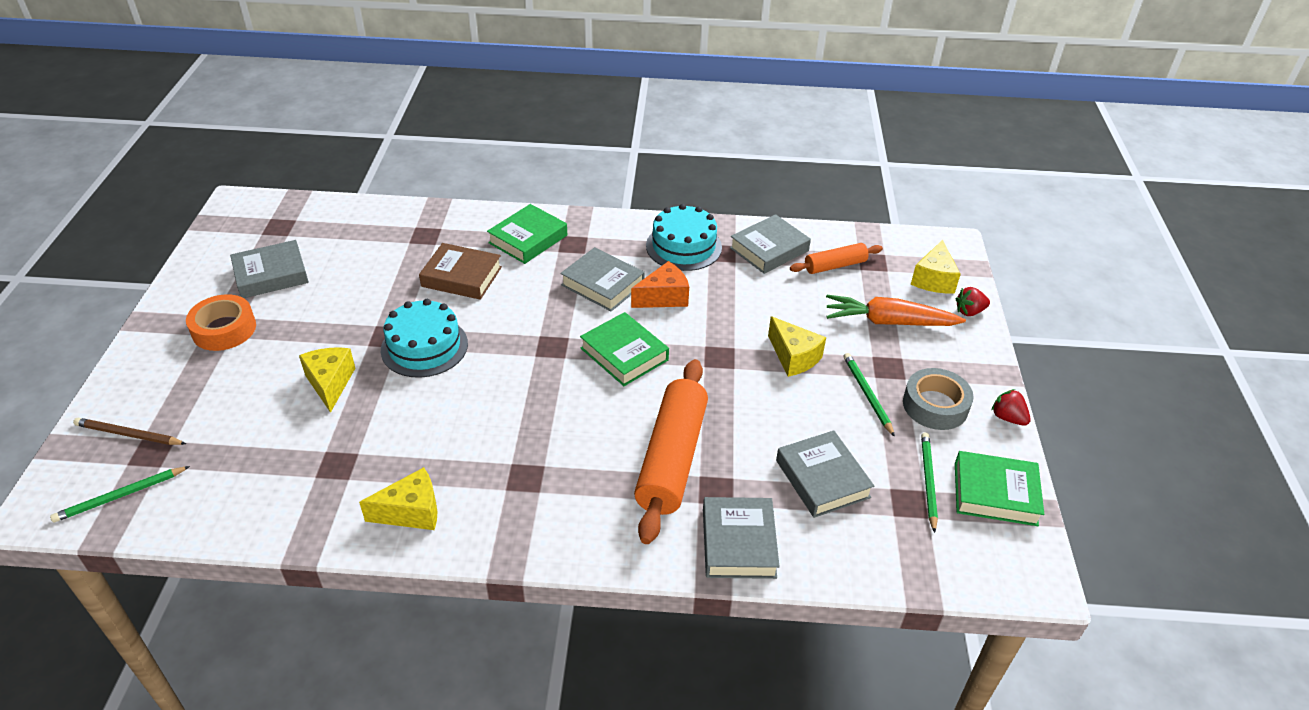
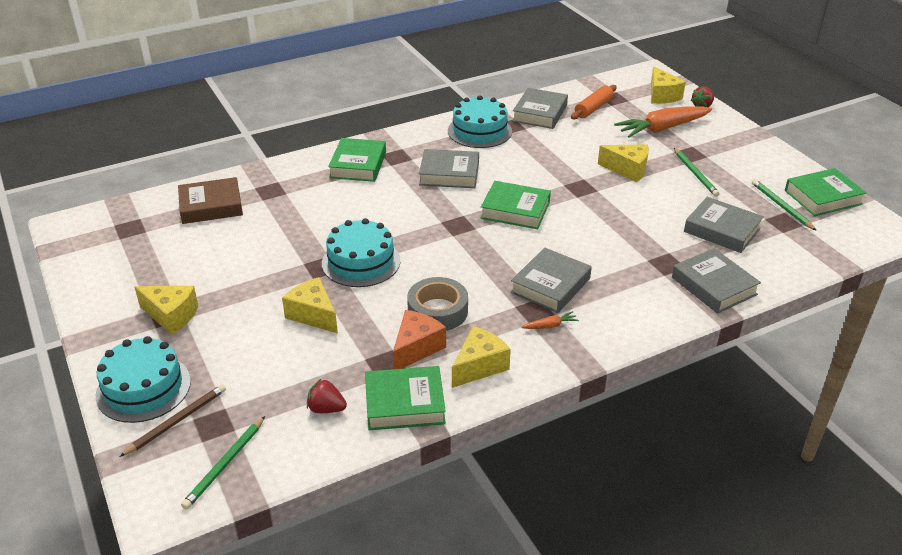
camera: 30 degrees left, 5 degrees down
brown pencil [73,418,186,445] -> brown pencil turned 150 degrees clockwise [119,384,226,457]
orange tape [186,294,256,351] -> yellow cheese [135,286,198,335]
grey book [230,240,309,298] -> grey book moved to [510,248,592,313]
brown book [419,243,502,300] -> brown book moved to [178,177,243,224]
orange cheese [631,261,689,308] -> orange cheese moved to [393,310,446,369]
orange rolling pin [634,359,708,544] -> none
green pencil [843,353,895,437] -> green pencil turned 150 degrees counterclockwise [674,148,719,197]
grey tape [903,368,974,430] -> grey tape moved to [407,277,468,331]
red strawberry [992,389,1031,426] -> red strawberry moved to [307,378,347,413]
none -> turquoise cake [96,336,191,423]
none -> green book [365,366,446,430]
none -> orange carrot [521,311,579,329]

